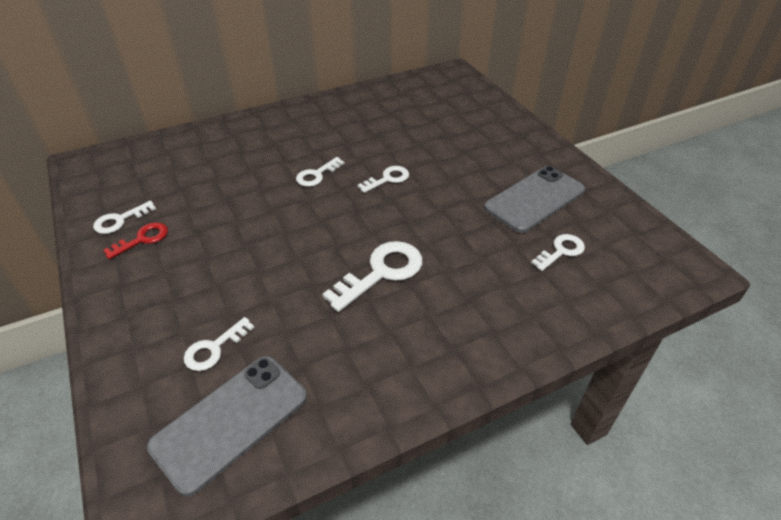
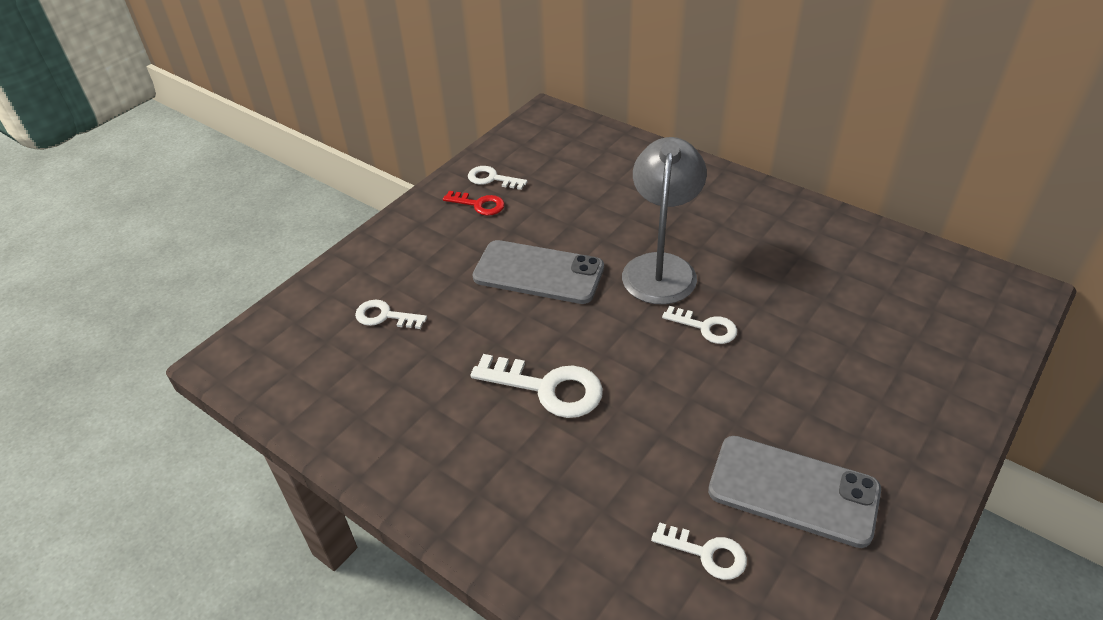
camera: 65 degrees right, 0 degrees up
grey phone [147,356,307,497] -> grey phone moved to [473,240,604,304]
white key [296,157,345,187] -> grey lamp [622,137,707,304]

